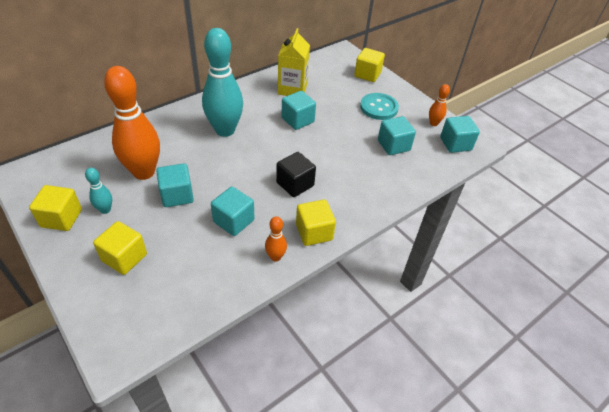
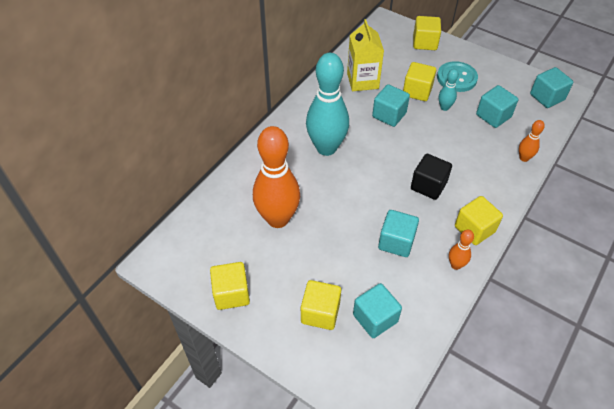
camera: 15 degrees left, 5 degrees up
turquoise bowling pin [85,168,112,214] -> turquoise bowling pin moved to [439,69,459,111]
turquoise cube [156,163,194,207] -> turquoise cube moved to [353,283,402,338]
orange bowling pin [429,84,450,126] -> orange bowling pin moved to [519,120,545,162]
none -> yellow cube [403,62,436,101]

